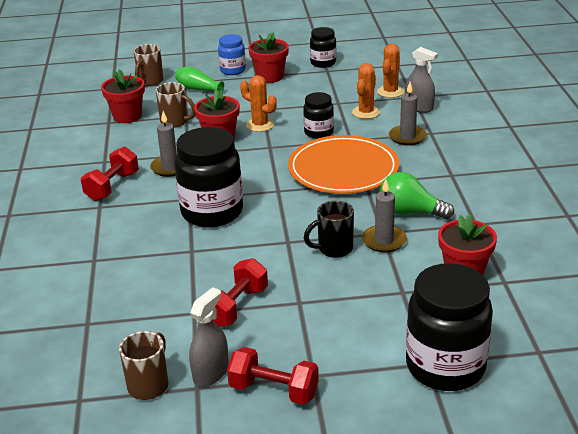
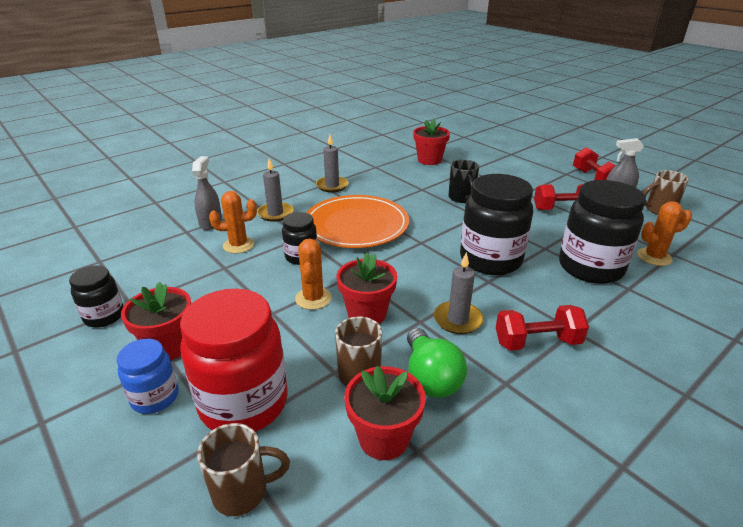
camera: 125 degrees left, 0 degrees up
green vase [175,66,224,92] -> red jar [180,288,288,432]
black mug [304,201,354,258] -> black mug turned 45 degrees clockwise [448,159,479,203]
grey candle [362,179,407,253] -> grey candle moved to [316,135,349,192]
orange cactus [377,44,404,98] -> orange cactus moved to [637,201,692,266]
green light bulb [380,172,454,219] -> green light bulb moved to [407,328,467,398]
black jar [406,263,493,391] -> black jar moved to [559,180,646,284]

